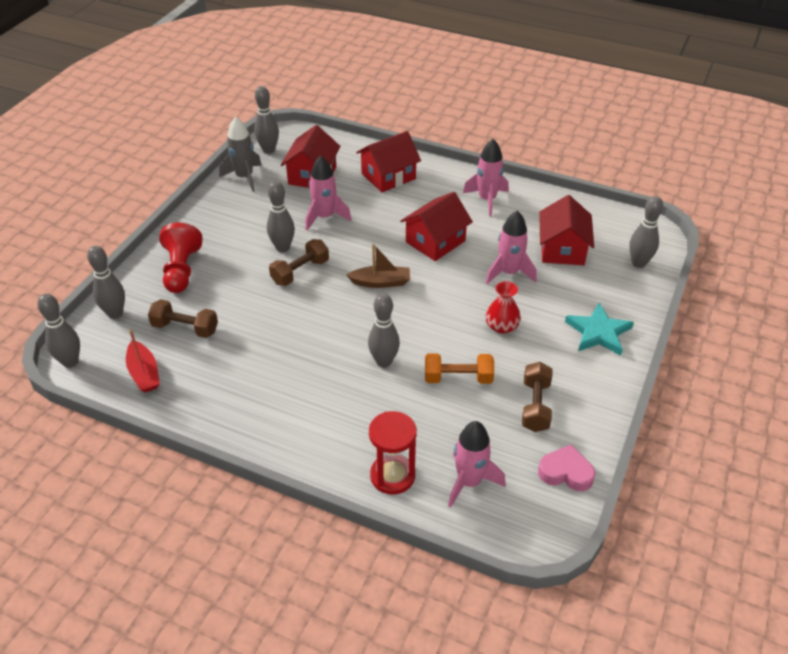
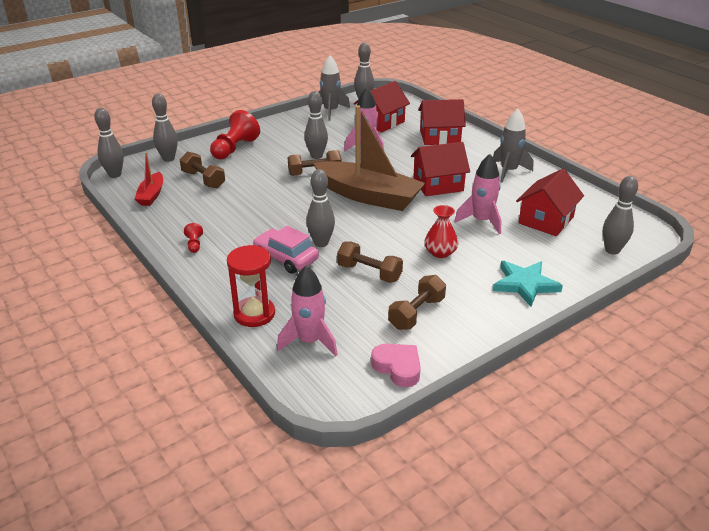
camera: 30 degrees right, 10 degrees down
brown boat [347,244,410,288] -> brown boat [313,105,425,211], size x2.09
orange dumbbell [425,353,494,384] -> brown dumbbell [337,242,403,283]
pink rocket [463,139,509,217] -> grey rocket [493,109,533,182]
none -> red pawn [184,223,203,253]
none -> pink car [253,226,319,274]

